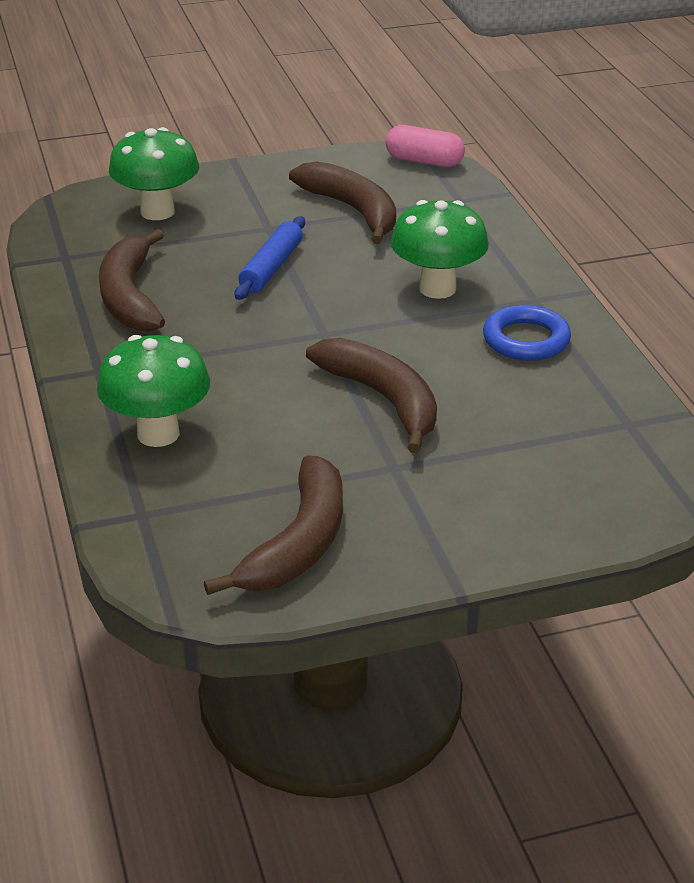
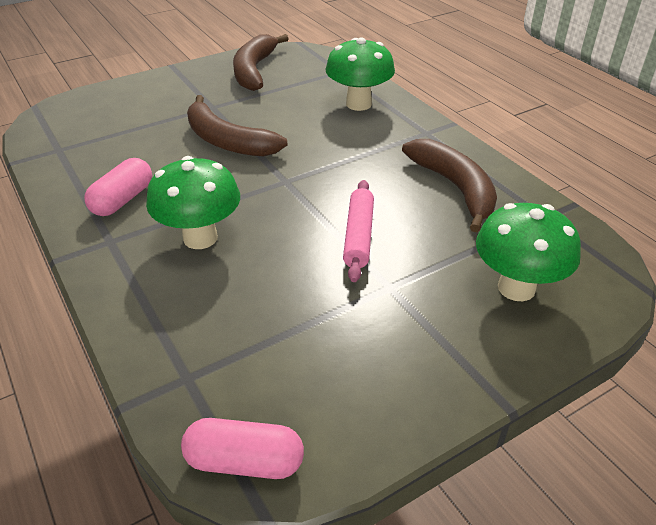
camera: 165 degrees right, 5 degrees up
blue rolling pin [234,216,305,300] -> pink rolling pin [343,180,374,282]
brown banana [289,161,396,244] -> none
blue ring [483,305,571,361] -> pink capsule [84,158,152,216]

